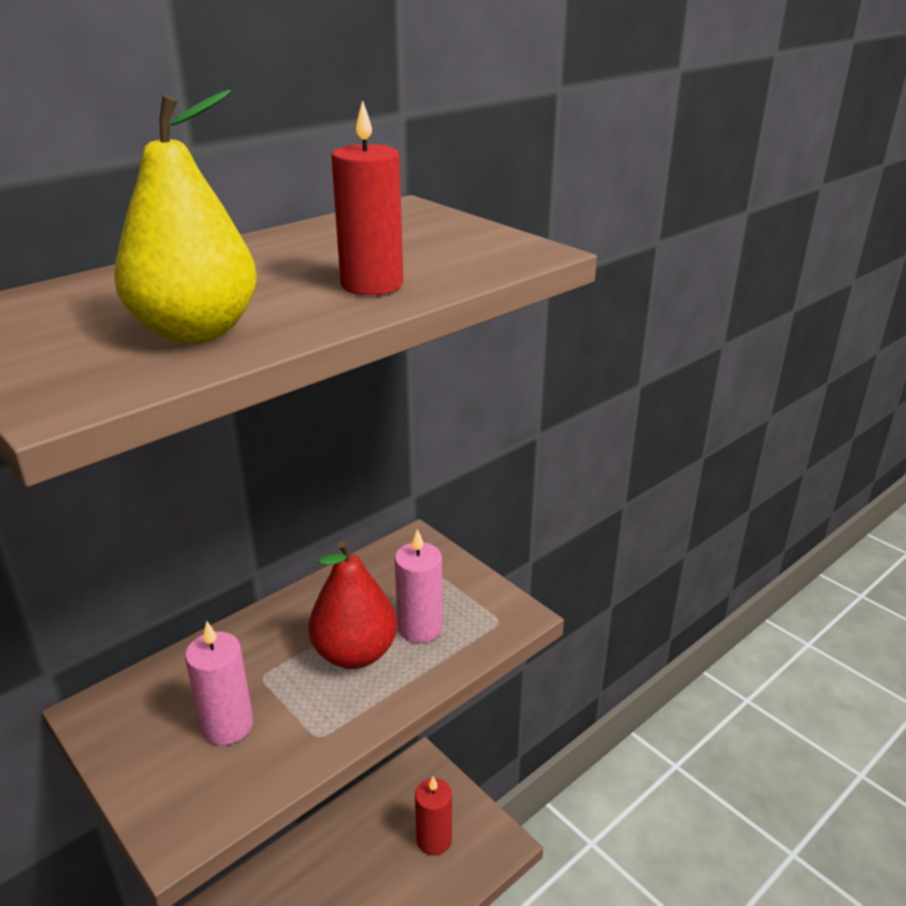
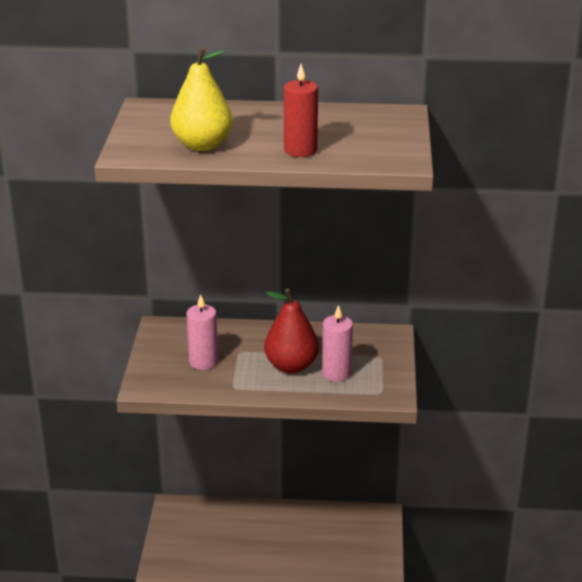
camera: 45 degrees right, 0 degrees up
red candle [415,776,452,856] -> none

